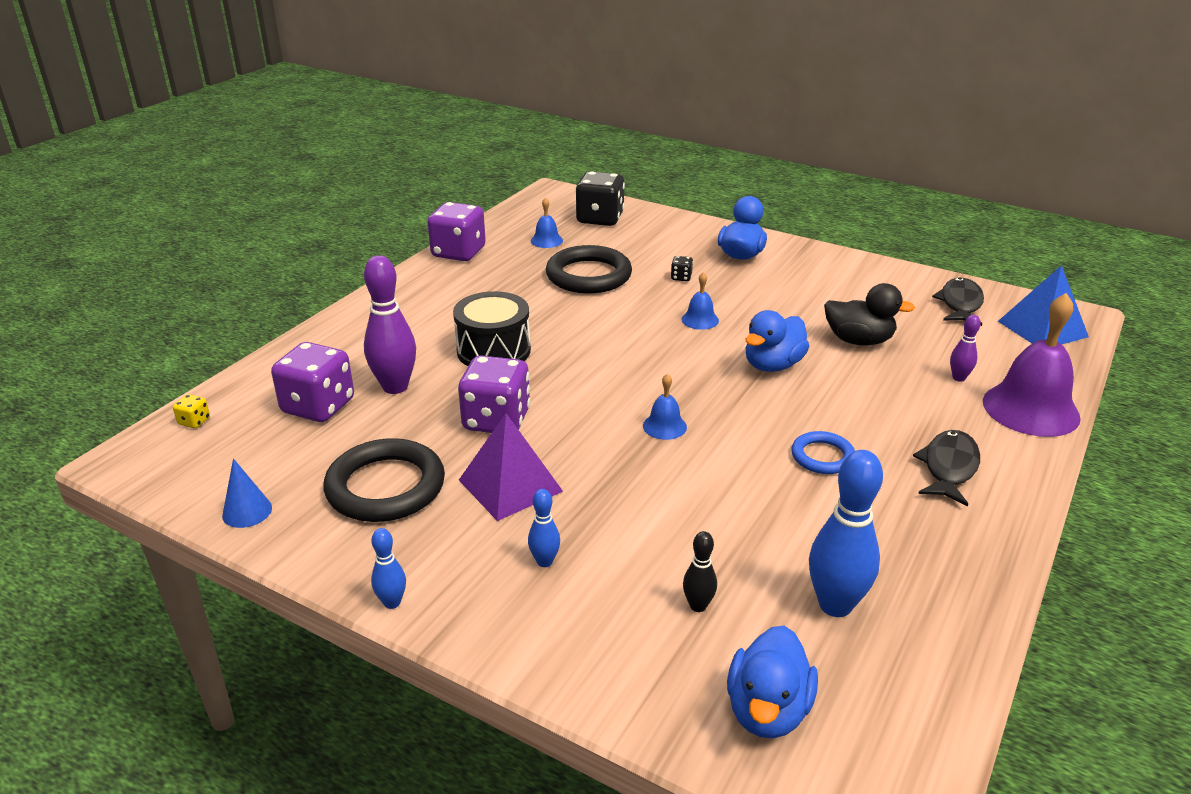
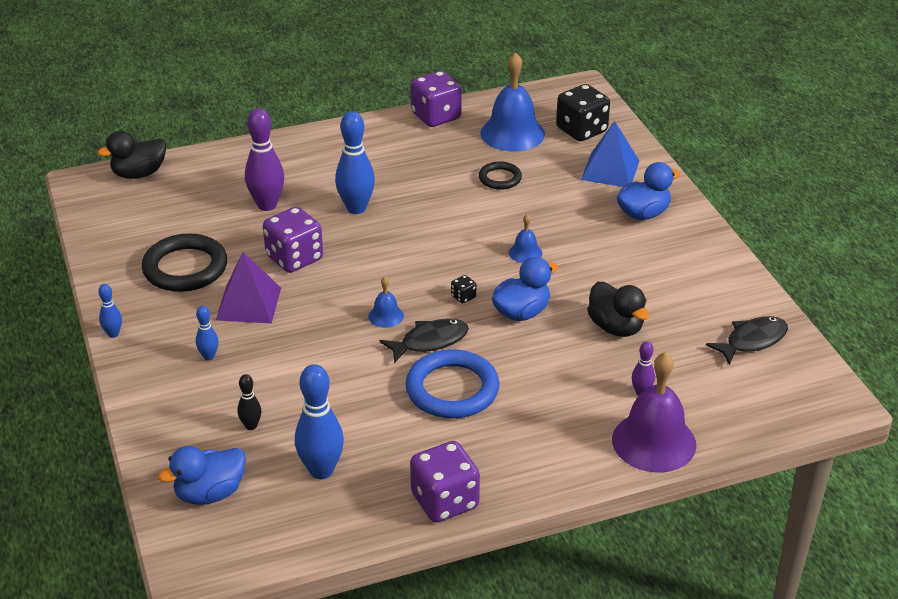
camera: 40 degrees right, 5 degrees up
yellow dice [173,394,210,428] -> black duck [97,131,166,179]
blue cone [222,458,272,528] -> none
purple dice [271,342,354,422] -> purple dice moved to [410,441,480,523]
black drum [453,291,531,366] -> blue bowling pin [335,111,375,214]
blue bell [531,197,563,248] -> blue bell [480,52,545,152], size x2.14
black ring [546,245,632,294] -> black ring [479,161,522,190], size x0.55
black dice [671,256,693,281] -> black dice moved to [451,275,476,304]
blue duck [746,310,809,372] -> blue duck turned 150 degrees clockwise [492,257,558,321]
blue ring [791,431,855,474] -> blue ring [405,349,499,418], size x1.81
black fish [913,430,980,506] -> black fish moved to [380,319,469,363]
blue pyramid [998,265,1089,344] -> blue pyramid moved to [581,121,639,187]

